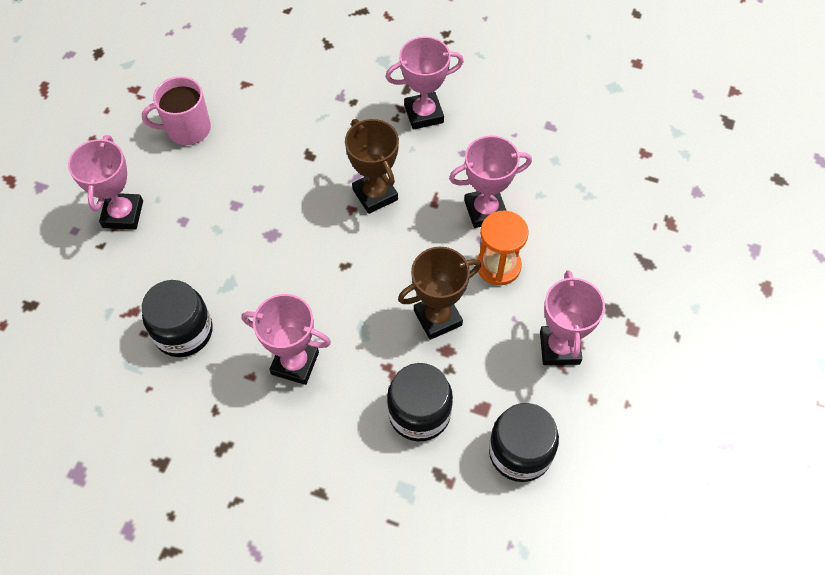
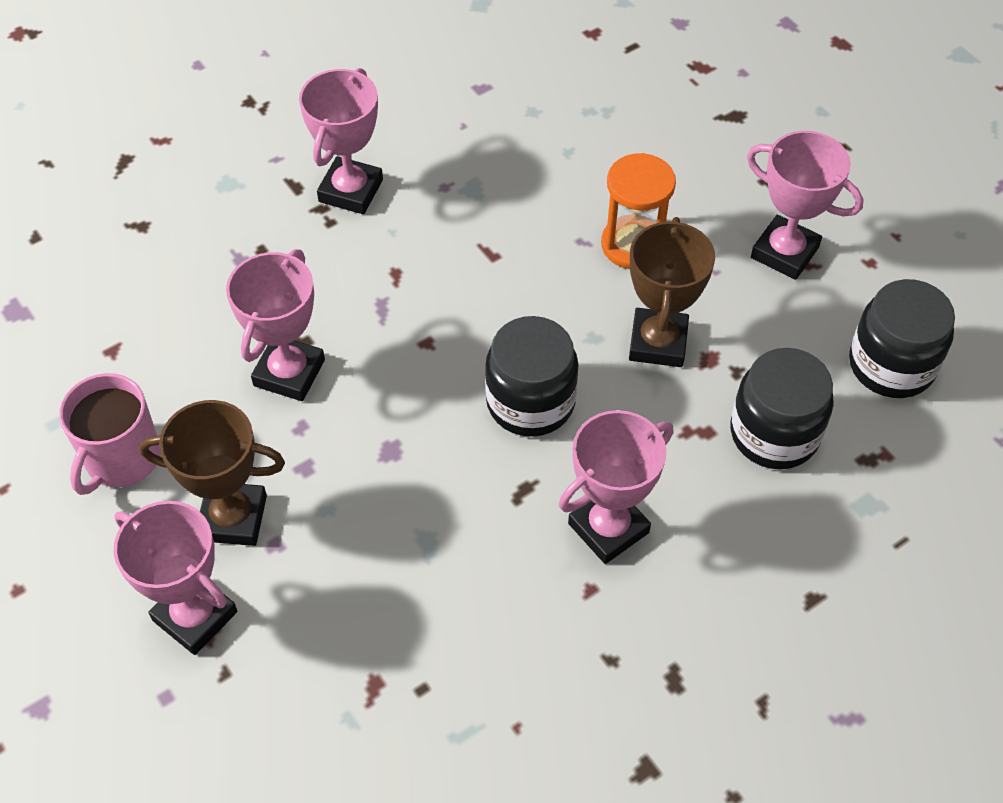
camera: 55 degrees left, 5 degrees down
black jar [142,280,213,357] -> black jar moved to [485,316,579,437]
brown trophy [345,119,399,214] -> brown trophy moved to [139,400,285,546]
pink trophy [449,135,532,228] -> pink trophy moved to [226,249,325,401]

